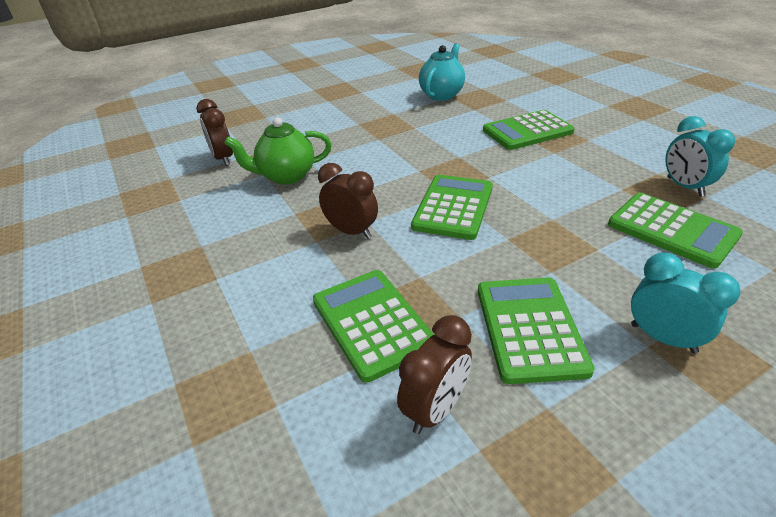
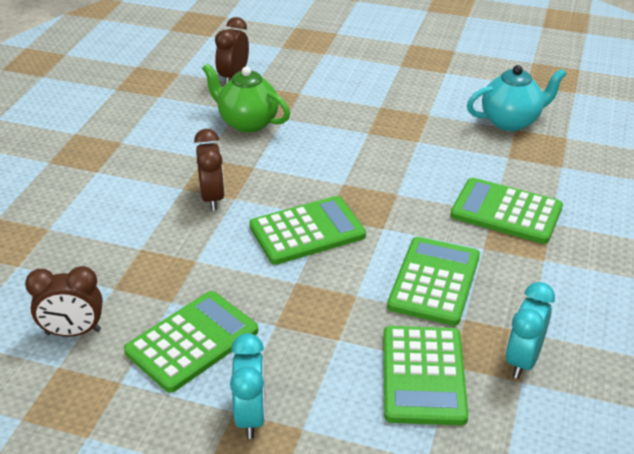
camera: 45 degrees right, 0 degrees up
green calculator [313,270,434,383] -> green calculator moved to [387,237,480,326]

